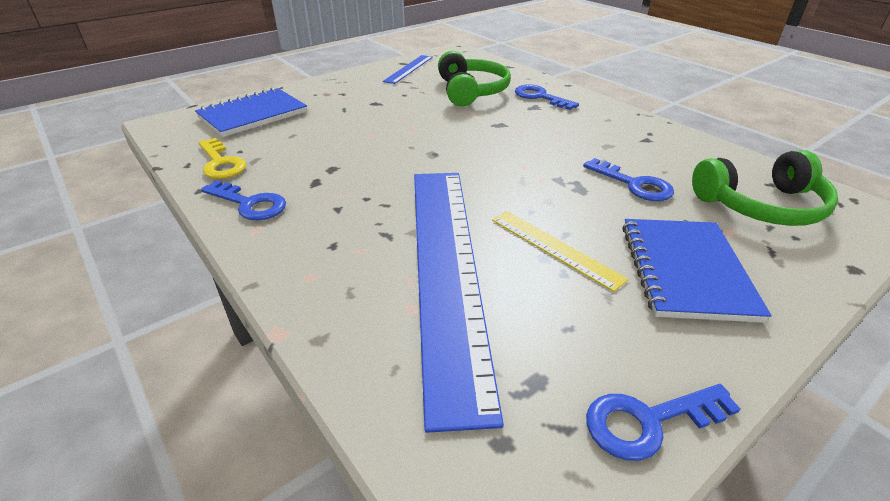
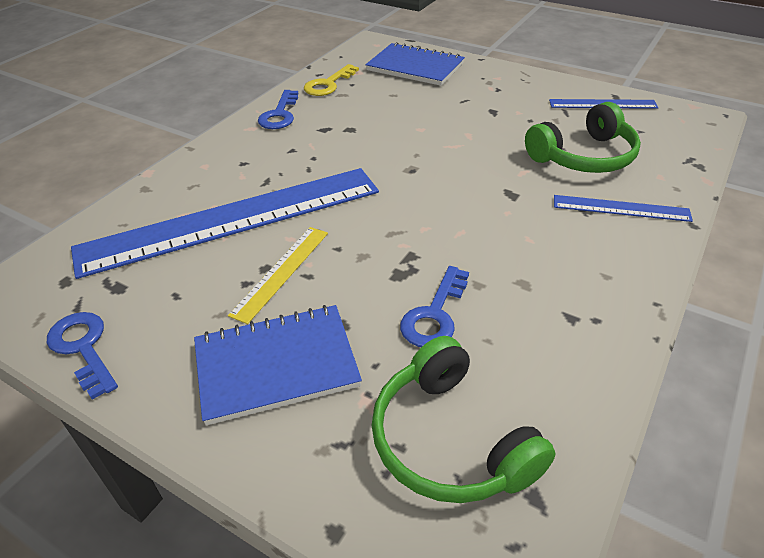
camera: 70 degrees right, 5 degrees up
blue key [515,84,579,110] -> blue ruler [554,195,693,222]

